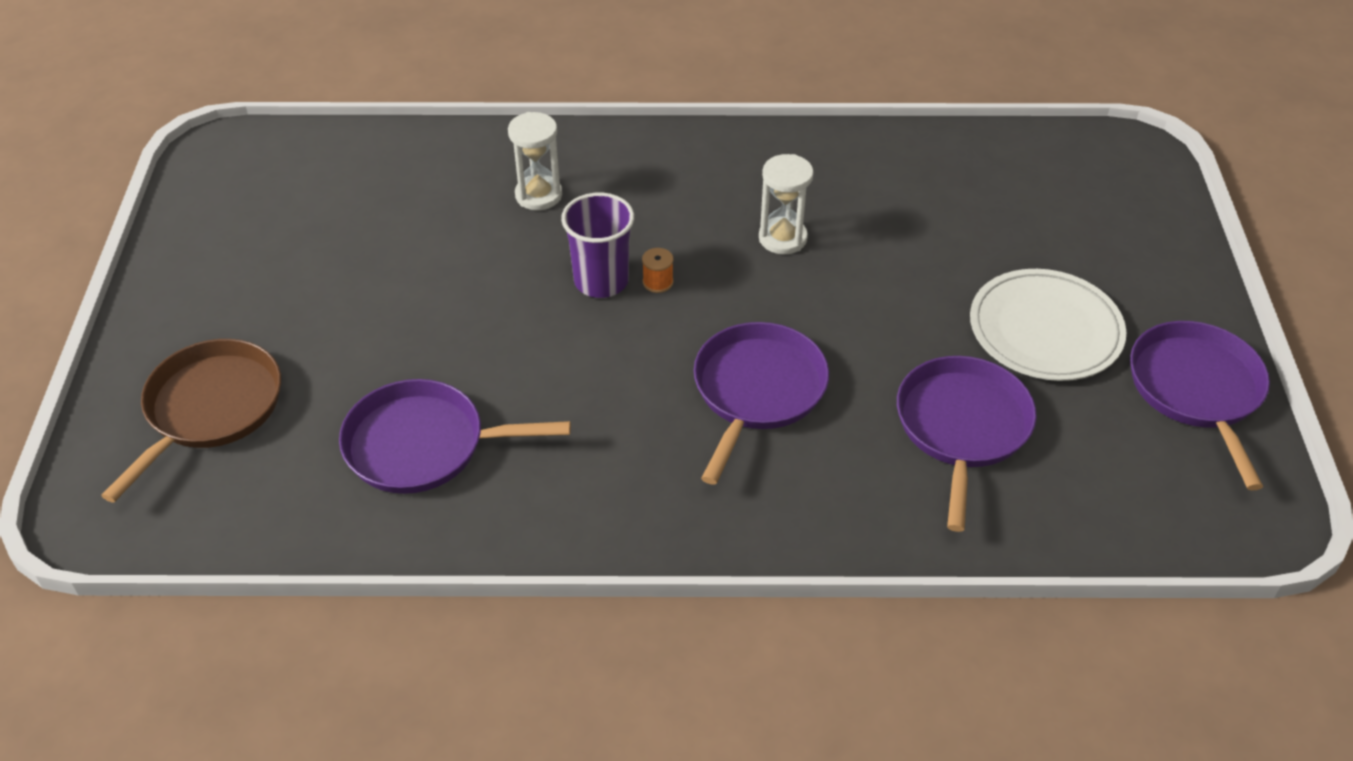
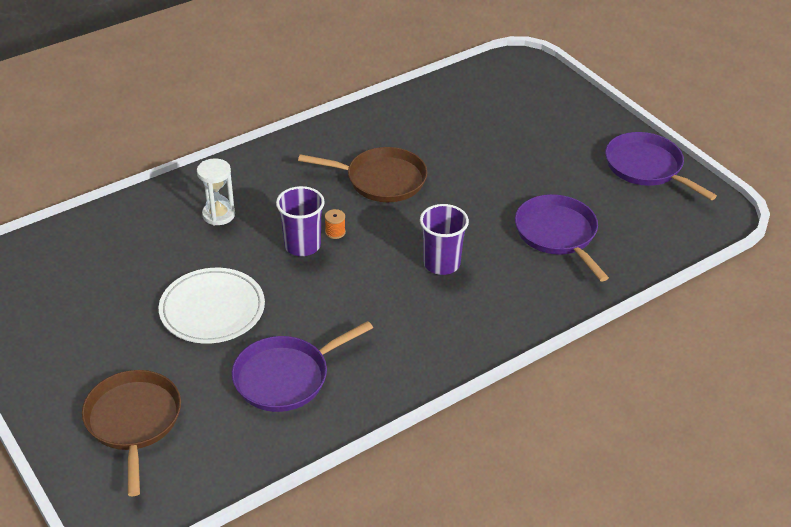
camera: 35 degrees left, 5 degrees down
purple pan [694,322,829,485] -> purple cup [420,204,469,275]
white hourglass [759,154,814,254] -> brown pan [298,147,427,202]
white plate [970,269,1126,381] -> white plate moved to [159,268,265,343]

